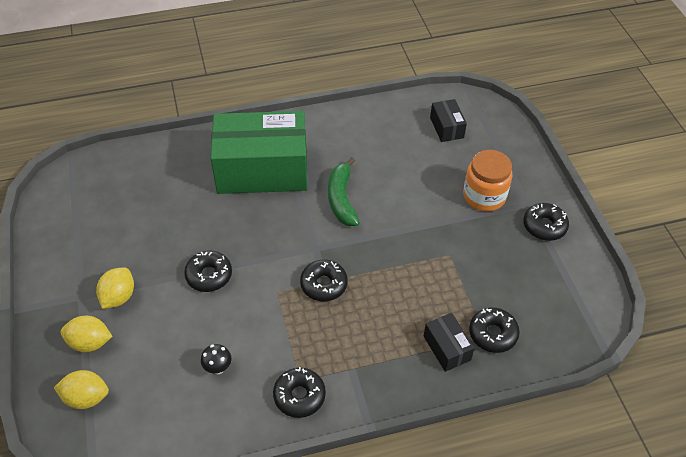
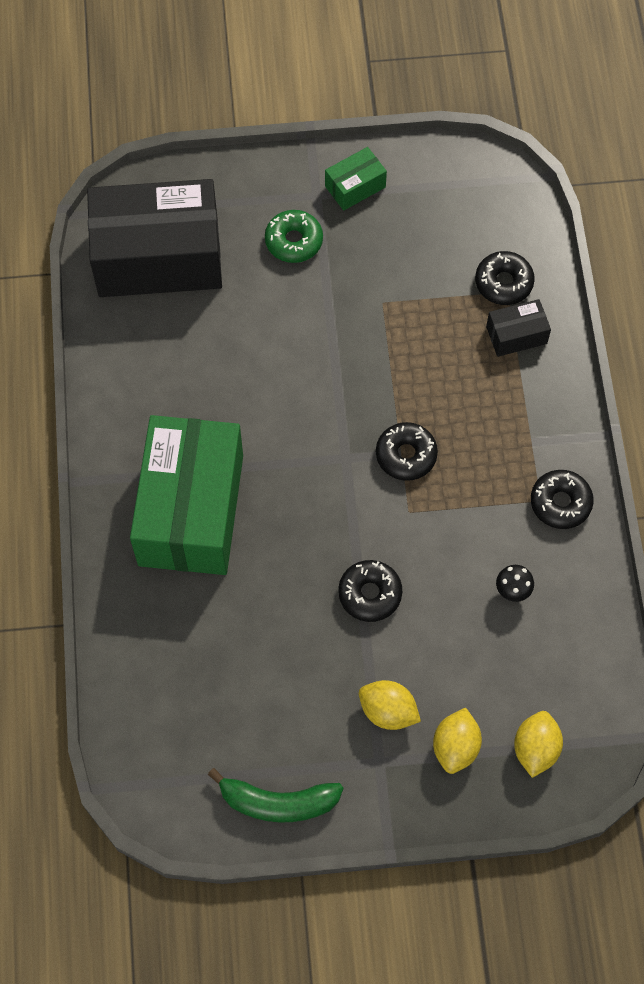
camera: 80 degrees left, 15 degrees up
green banana [328,157,360,226] -> green banana moved to [208,768,344,823]
black box [430,99,467,142] -> black box [87,179,222,297], size x2.37
orange jar [463,150,512,211] -> green donut [265,210,323,263]
black donut [523,203,569,241] -> green box [325,147,387,211]

